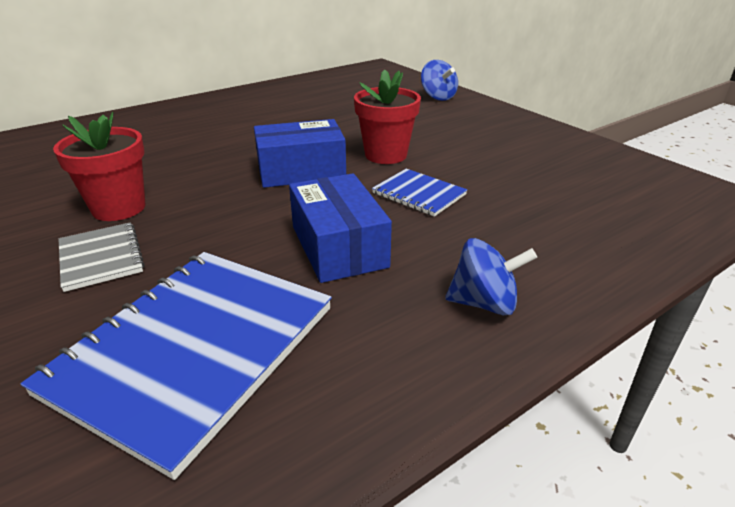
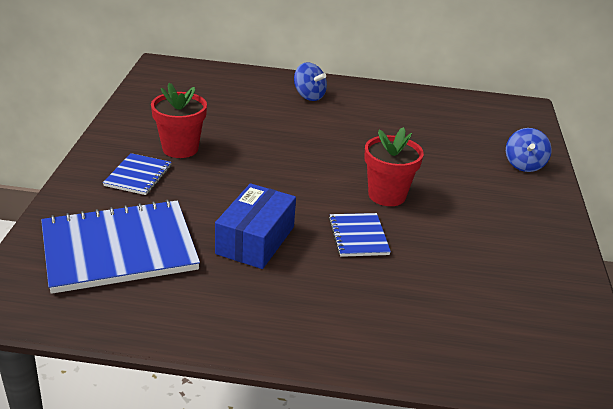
camera: 40 degrees right, 0 degrees up
grey notebook [58,222,145,292] -> blue notebook [103,153,172,195]
blue box [254,119,346,188] -> none
blue spinning top [445,238,537,315] -> blue spinning top moved to [294,62,327,101]

